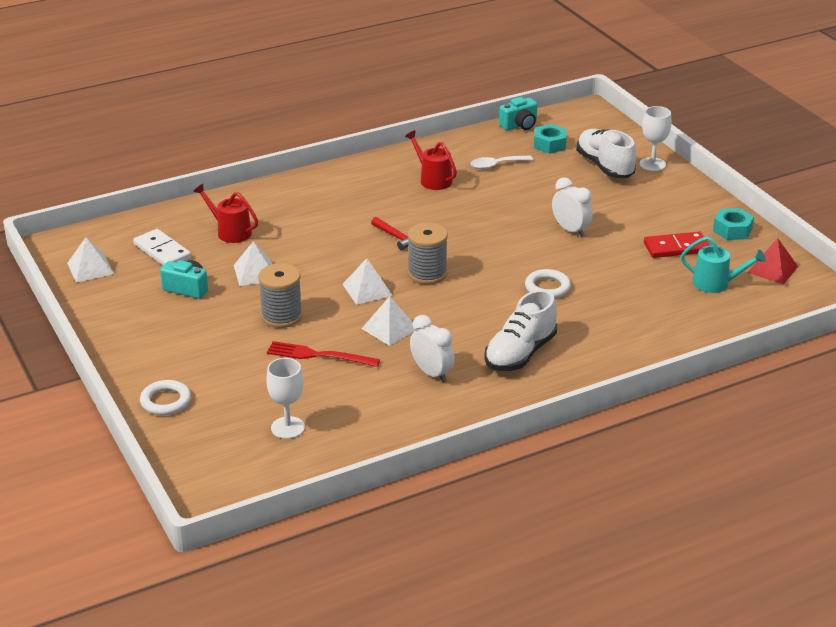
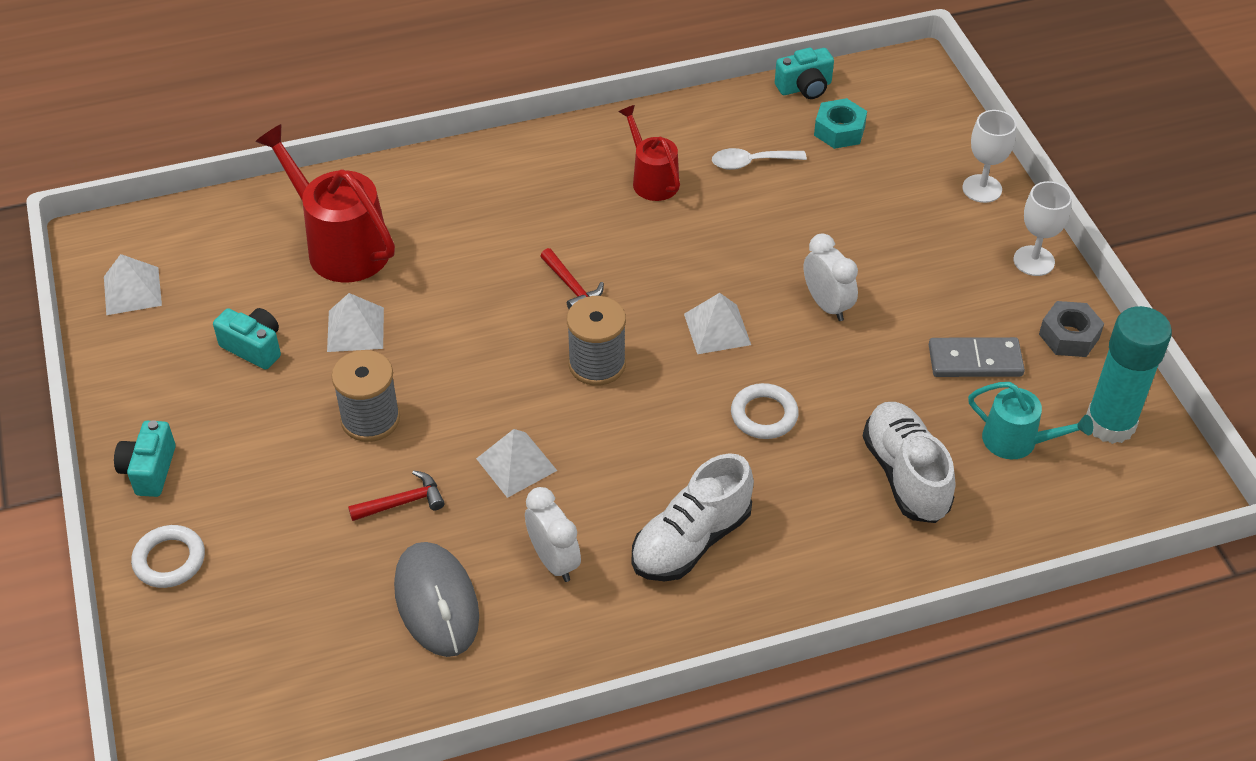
camera: 10 degrees right, 15 degrees up
white domino [133,229,191,266] -> none
red watering can [193,184,258,243] -> red watering can [255,124,395,282], size x1.68
white goblet [266,358,305,439] -> white goblet moved to [1014,181,1072,276]
red fork [267,341,380,367] -> red hammer [348,470,445,521]
white pyramid [343,258,393,305] -> white pyramid moved to [684,293,751,354]
white shoe [576,129,636,178] -> white shoe moved to [863,402,955,523]
red domino [644,232,710,258] -> grey domino [929,337,1025,377]
turquoise nut [713,208,754,240] -> grey nut [1039,301,1104,357]
red pyramid [747,238,798,285] -> turquoise glue stick [1086,306,1172,444]
none -> turquoise camera [114,420,176,497]
none -> grey mouse [394,542,479,657]

